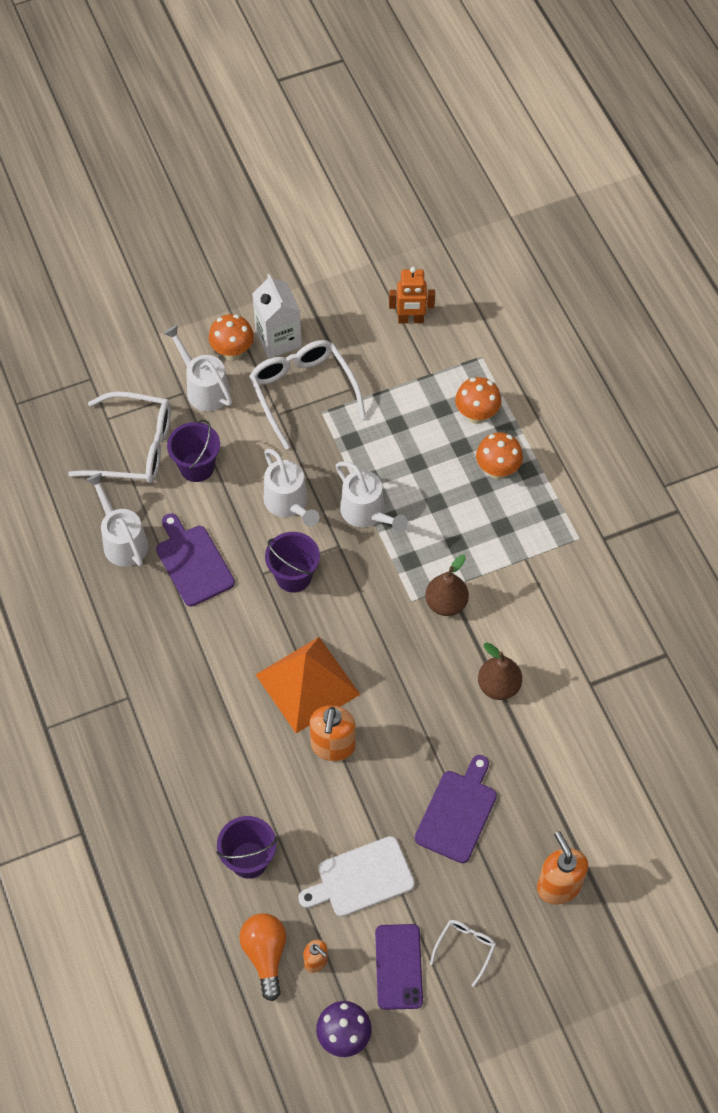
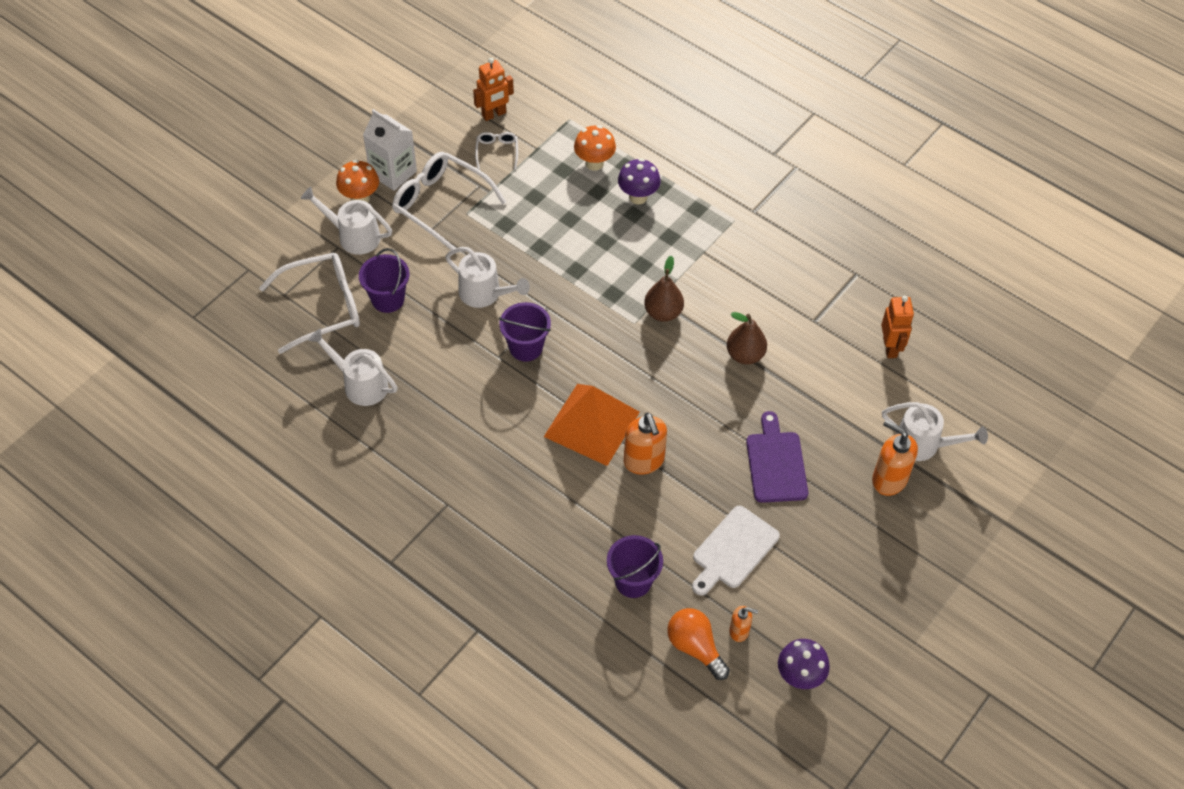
camera: 30 degrees left, 5 degrees down
purple cutting board [156,513,235,606] -> none
white watering can [336,462,408,532] -> white watering can moved to [882,402,988,461]
purple phone [375,924,423,1010] -> none
white glasses [430,920,496,987] -> white glasses moved to [475,132,518,170]
orange mushroom [476,432,523,479] -> purple mushroom [618,158,661,204]
none -> orange robot [881,296,914,358]

